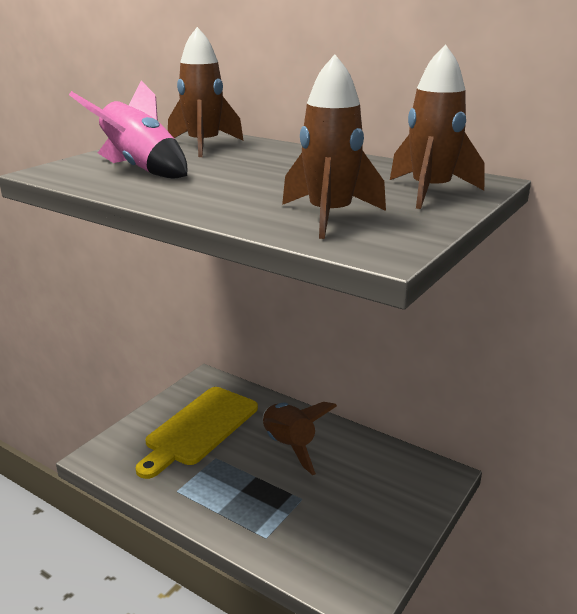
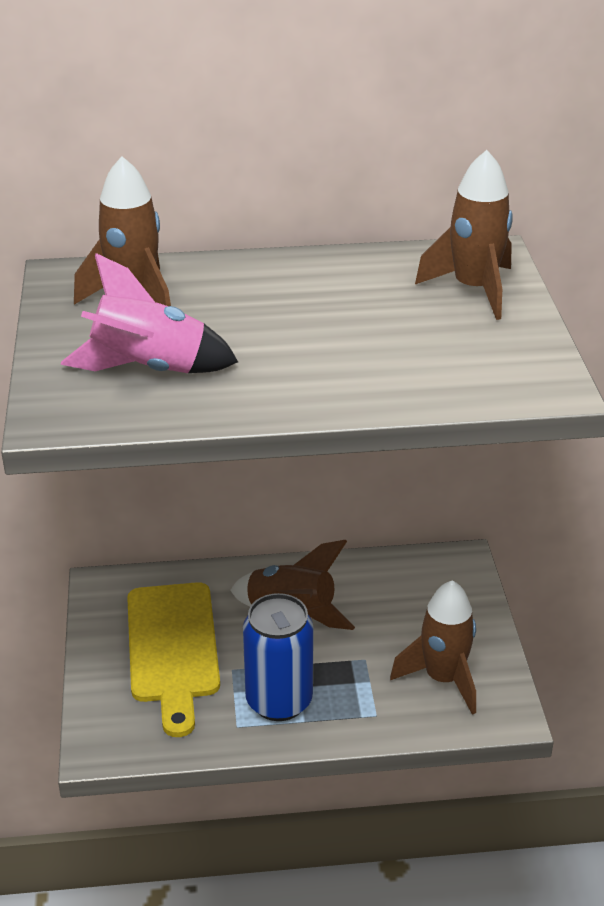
camera: 40 degrees left, 10 degrees up
brown rocket [282,54,386,239] -> brown rocket moved to [390,580,476,715]
none -> blue can [243,593,314,721]

